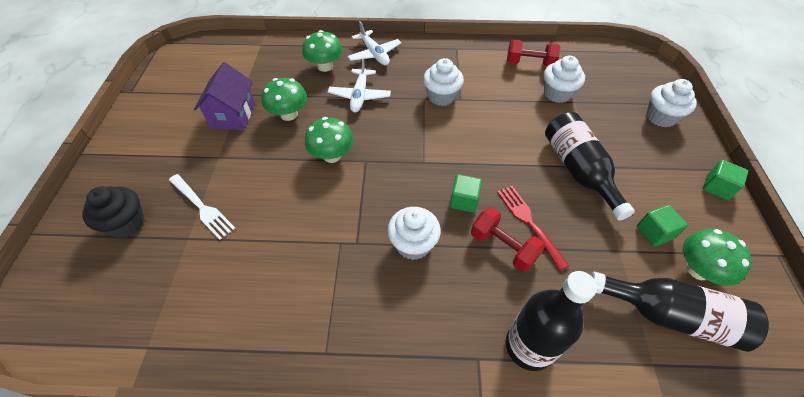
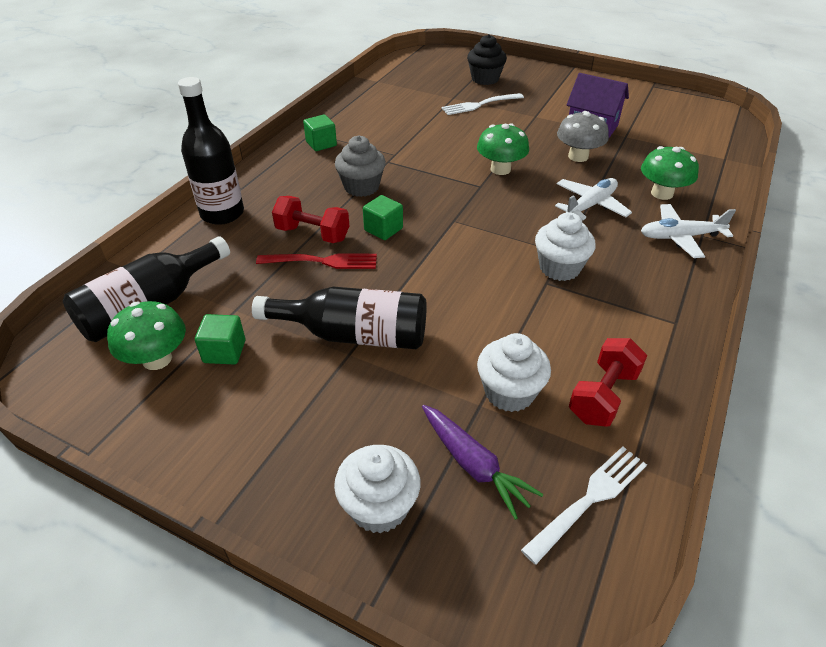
camera: 115 degrees right, 10 degrees down
green mushroom [262,78,307,121] -> grey mushroom [557,111,609,162]
white plane [328,58,391,113] -> white plane turned 105 degrees clockwise [555,178,632,220]
white cupcake [387,207,441,260] -> grey cupcake [335,136,386,197]
red dumbbell [471,207,545,272] -> red dumbbell turned 45 degrees clockwise [272,196,349,243]
green cube [703,160,748,200] -> green cube moved to [303,115,337,151]
none -> purple carrot [422,405,544,520]
none -> white fork [521,446,647,565]

